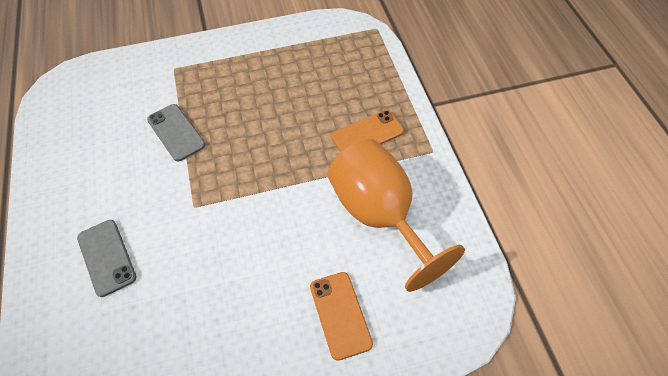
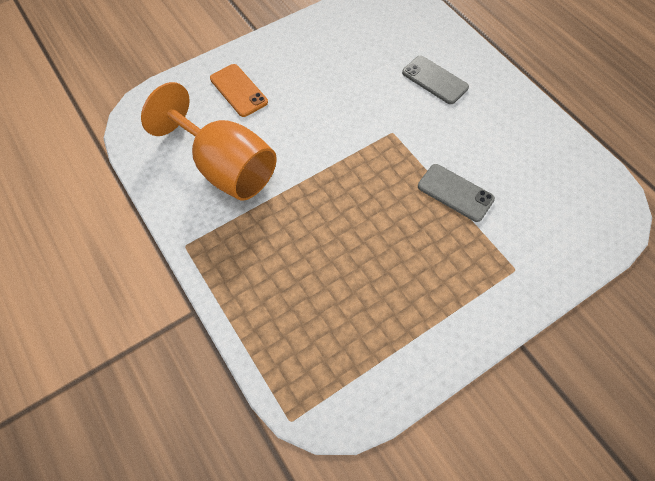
camera: 160 degrees right, 5 degrees up
orange phone [331,110,404,152] -> none

